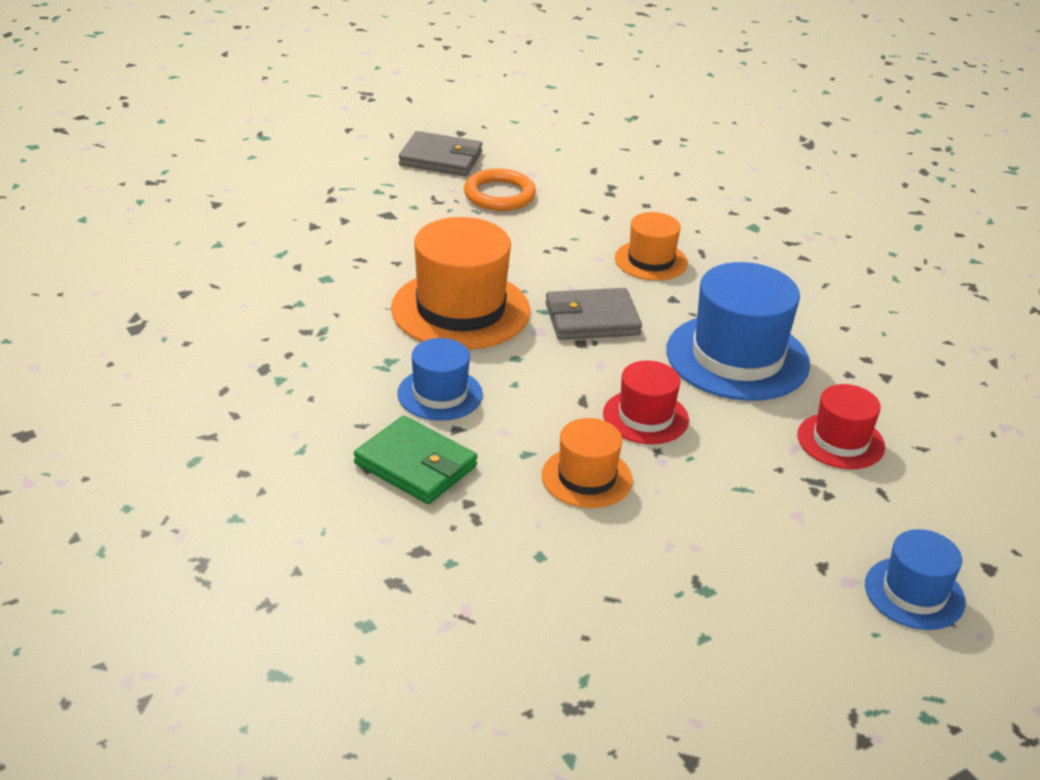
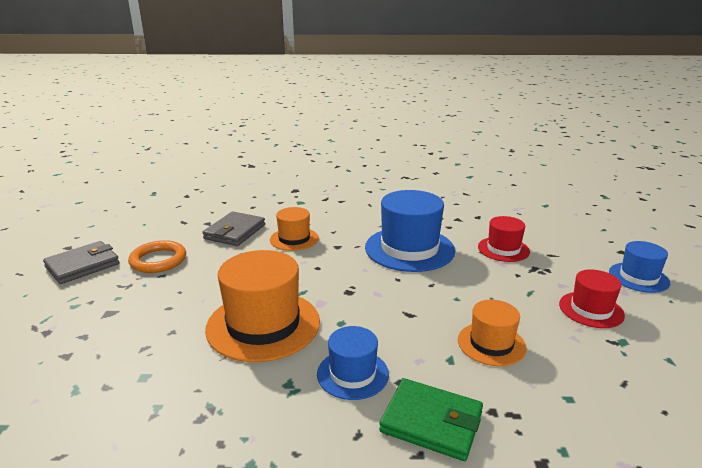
camera: 55 degrees left, 10 degrees down
green wallet [354,416,478,504] -> green wallet turned 45 degrees clockwise [379,378,483,461]
grey wallet [545,288,642,340] -> grey wallet moved to [202,211,265,246]
red hat [603,361,689,444] -> red hat moved to [559,269,625,328]

